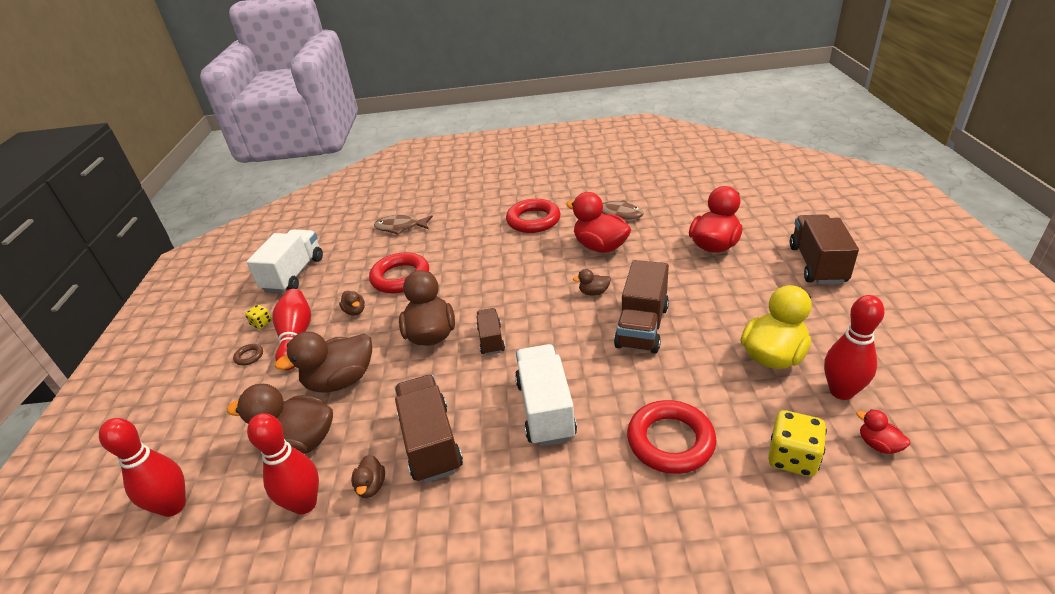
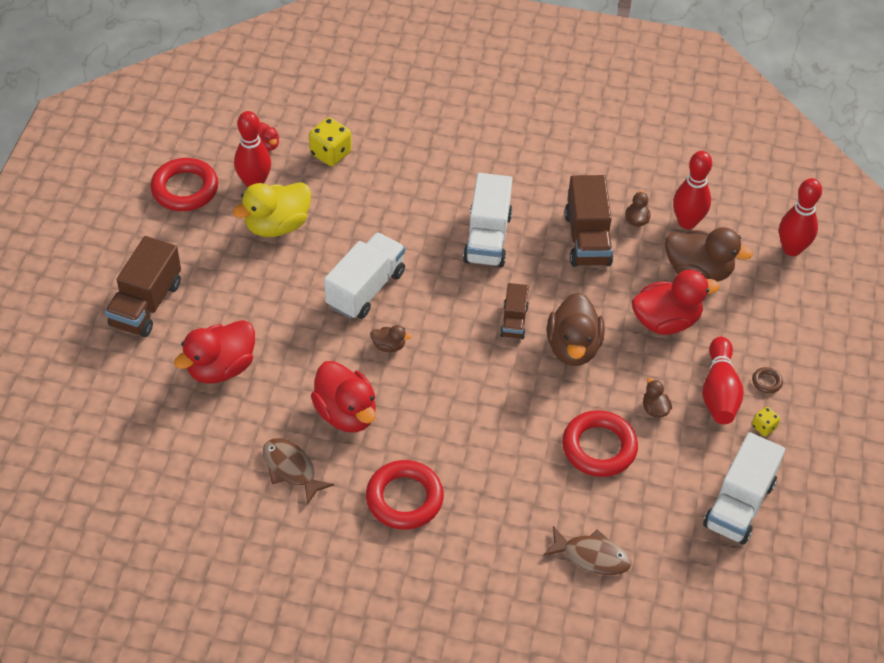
camera: 170 degrees left, 15 degrees up
brown duck [275,331,372,393] -> red duck [632,270,720,335]
brown truck [614,260,669,354] -> white truck [324,232,405,319]
red ring [627,400,717,474] -> red ring moved to [150,158,218,211]

